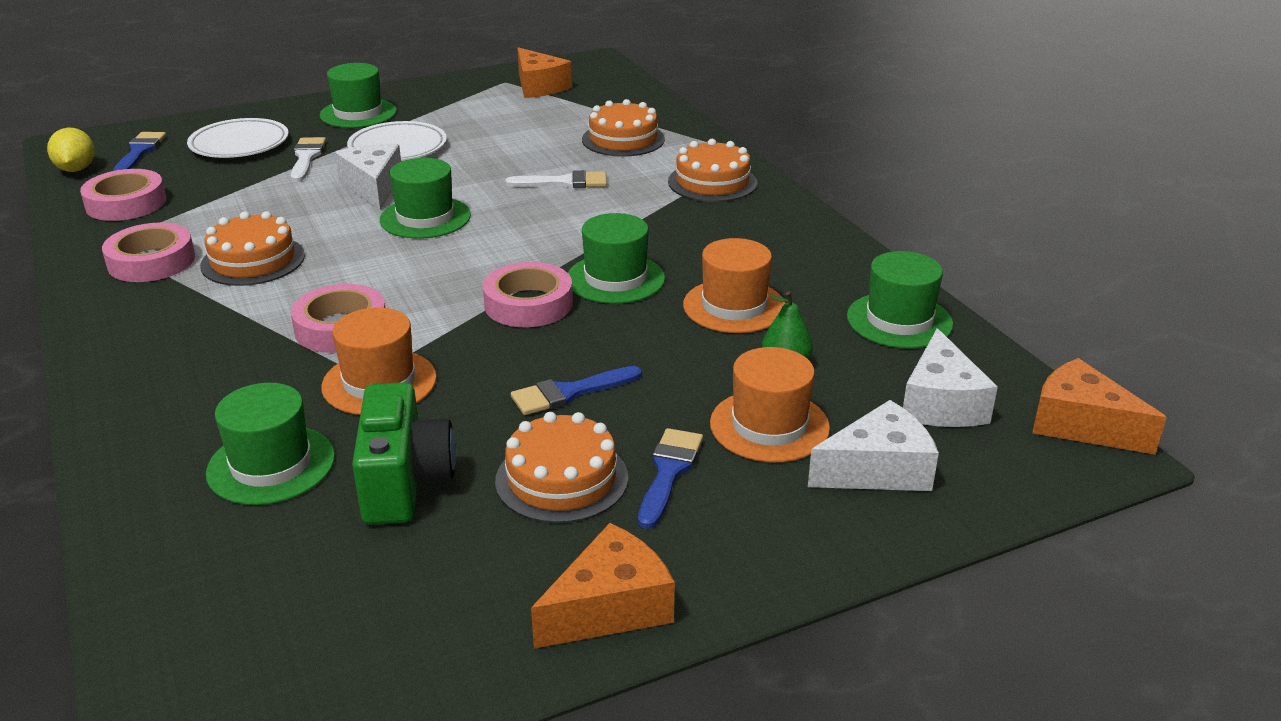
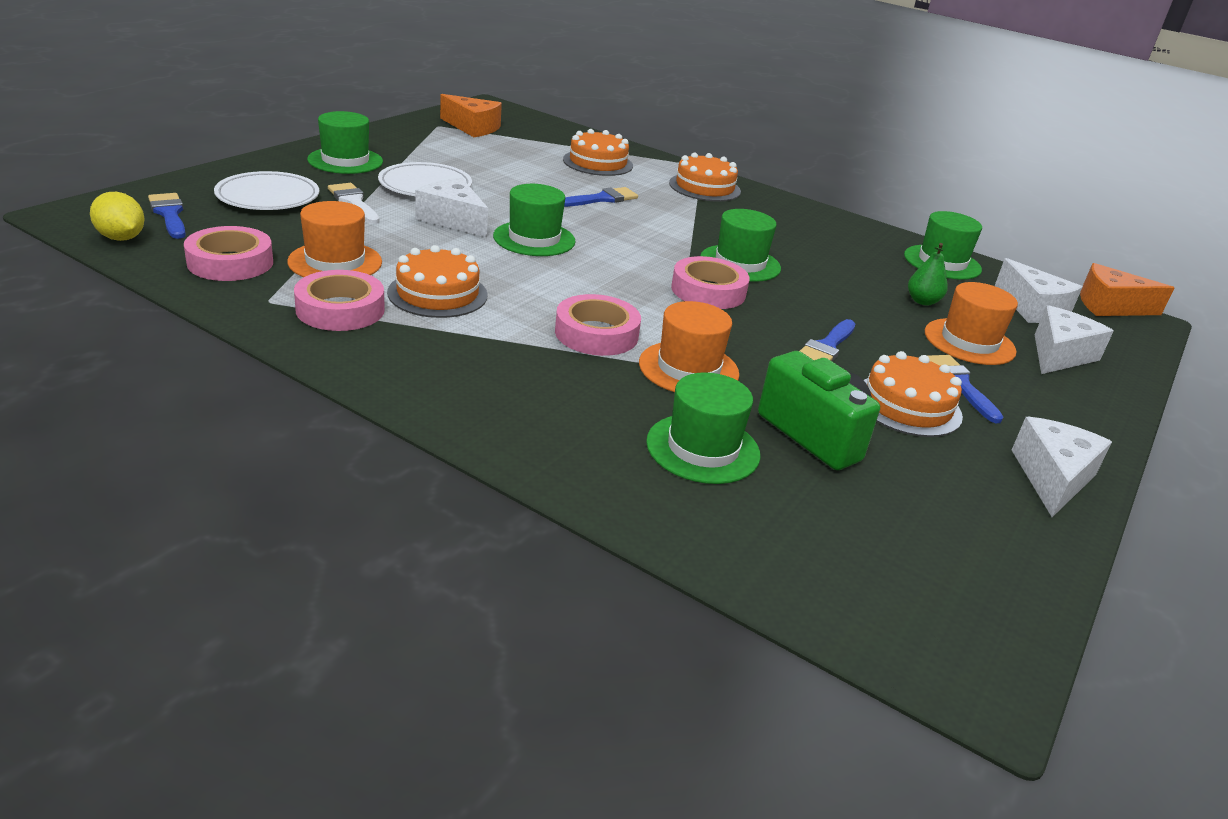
camera: 35 degrees left, 0 degrees up
white brush [505,170,607,189] -> blue brush [564,187,638,207]
orange cheese [531,523,675,649] -> white cheese [1012,417,1112,517]
orange hat [683,238,785,333] -> orange hat moved to [287,201,382,277]

